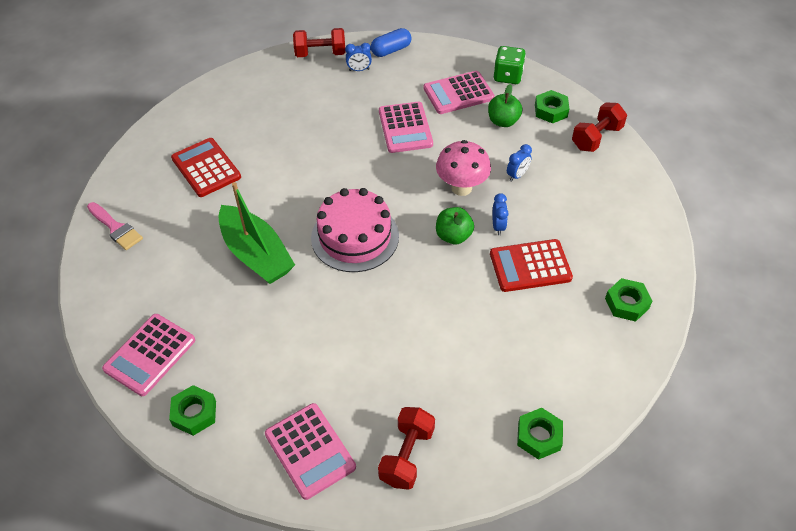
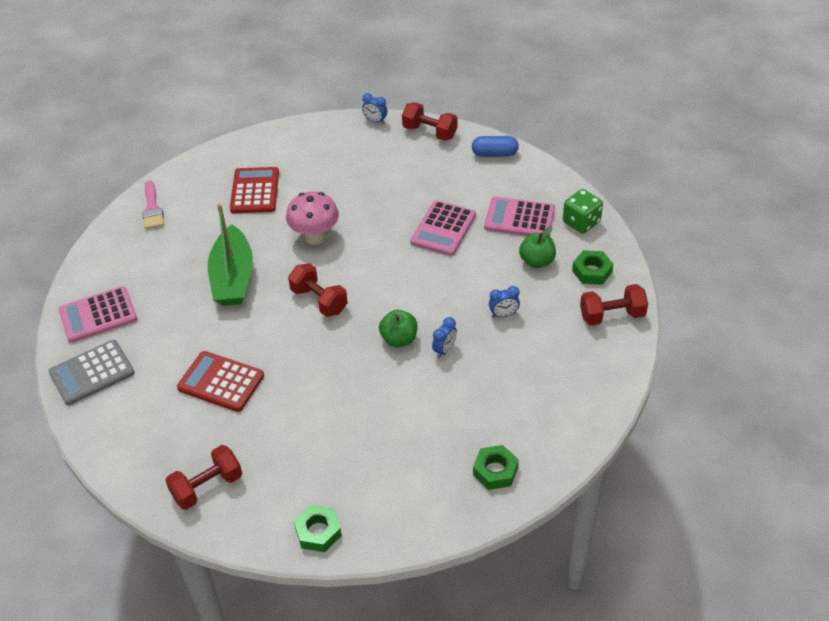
camera: 35 degrees right, 5 degrees down
green nut [169,385,216,436] -> grey calculator [49,340,135,405]
pink calculator [265,403,356,500] -> none
pink cake [311,188,399,272] -> red dumbbell [288,263,348,317]
blue clock [345,43,372,71] -> blue clock moved to [362,93,387,124]
pink mushroom [436,140,491,196] -> pink mushroom moved to [286,191,339,245]
red calculator [490,239,573,292] -> red calculator moved to [177,351,264,412]

